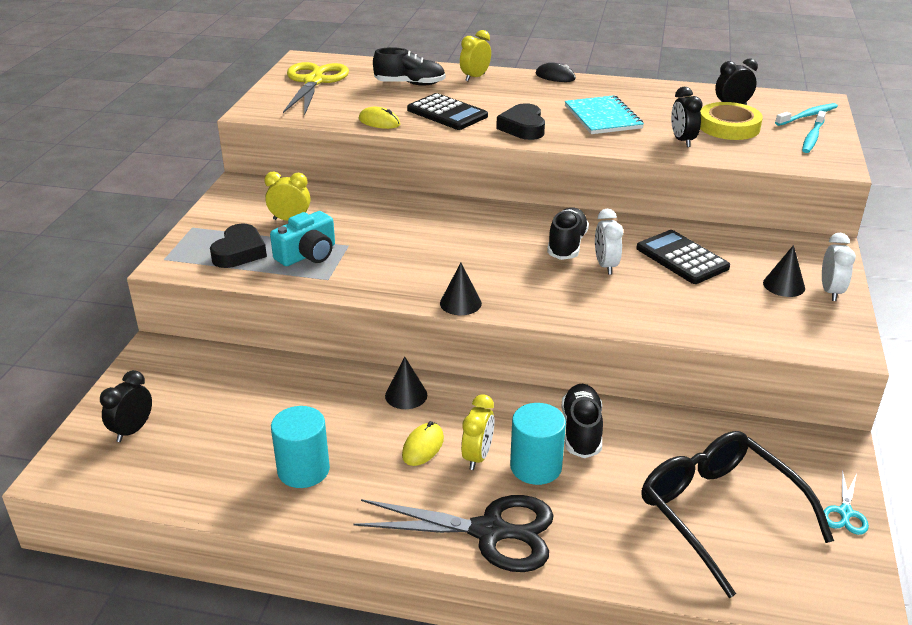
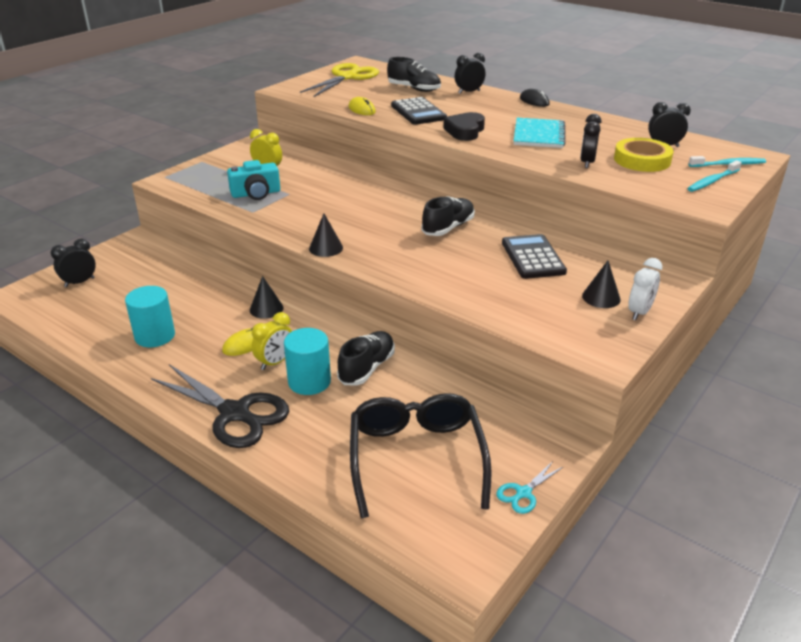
camera: 25 degrees right, 0 degrees up
black heart [210,223,267,268] -> none
yellow clock [460,30,491,82] -> black clock [455,53,486,94]
white clock [595,209,623,275] -> none

